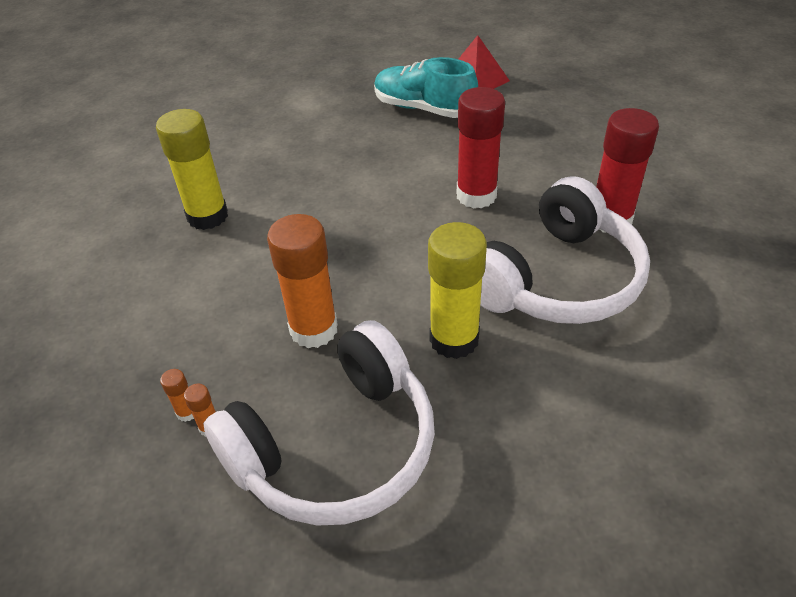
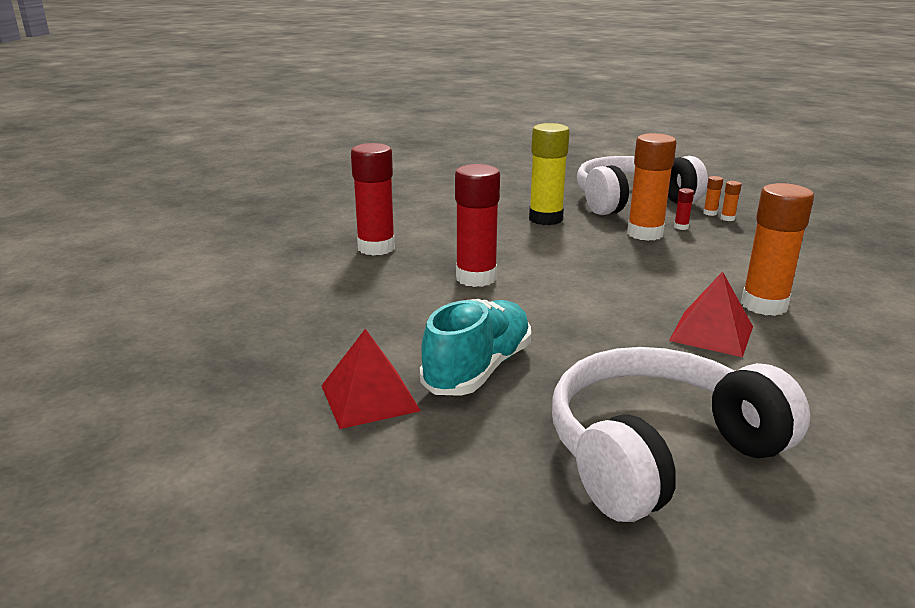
camera: 165 degrees left, 20 degrees down
yellow glue stick [156,109,228,230] -> orange glue stick [741,183,814,316]
turquoise shoe [374,57,478,118] -> turquoise shoe turned 105 degrees counterclockwise [420,299,531,396]
white headphones [480,176,650,324] -> white headphones moved to [552,347,810,522]
none -> red pyramid [669,271,753,357]
none -> red glue stick [674,188,694,230]

